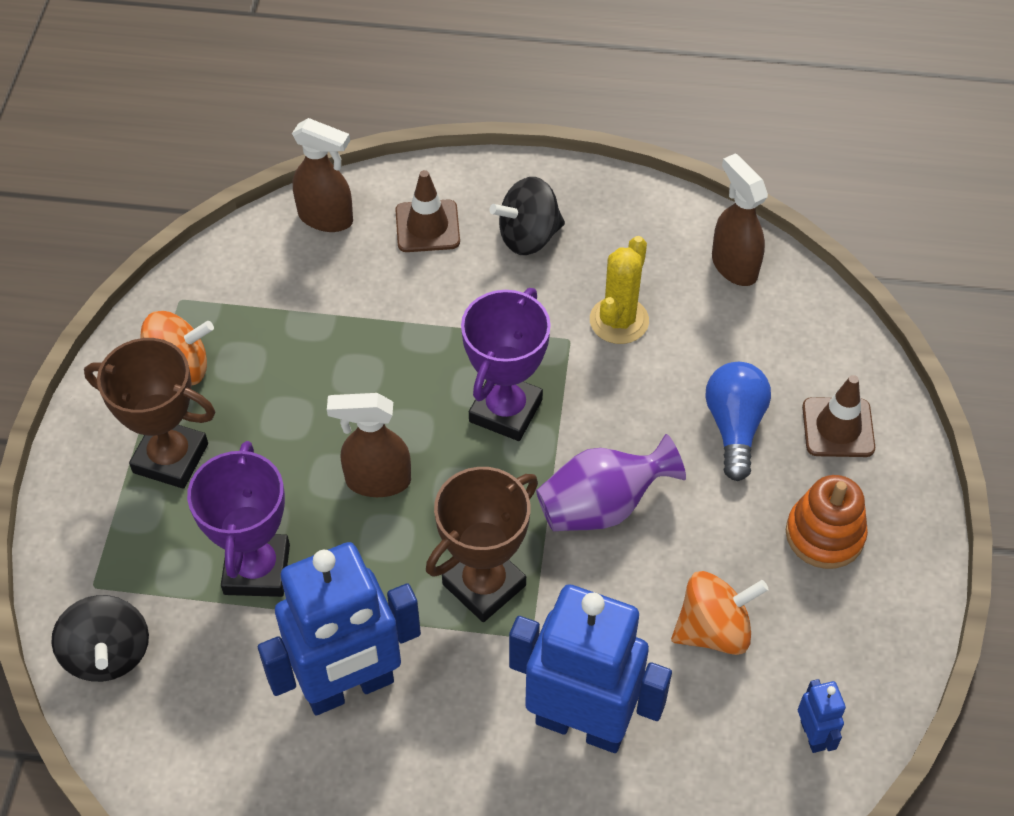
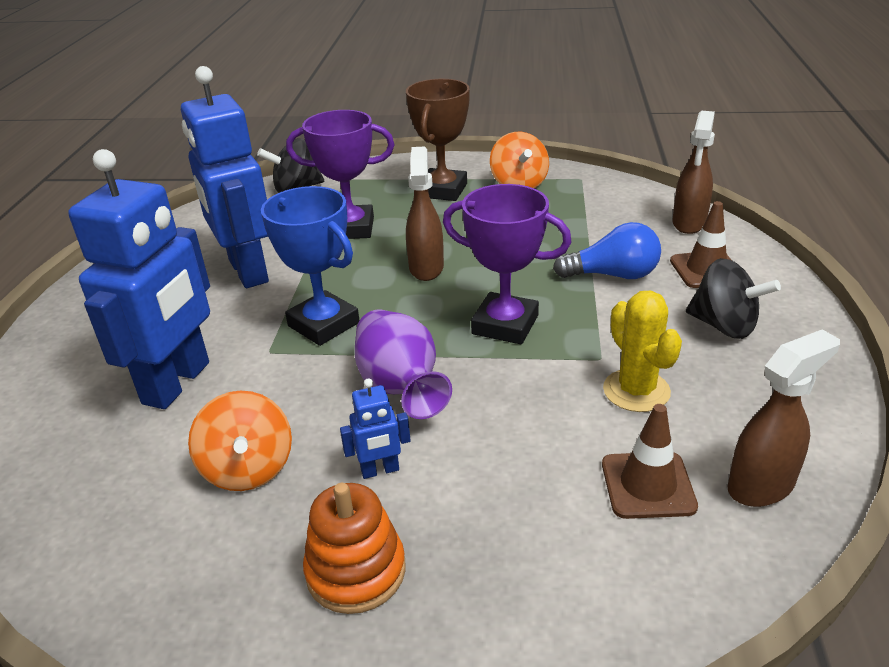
camera: 90 degrees right, 20 degrees down
brown trophy [426,467,538,622] -> blue trophy [261,186,360,346]
black spinning top [490,177,565,255] -> black spinning top turned 150 degrees clockwise [686,258,781,339]
yellow cactus [590,236,649,344] -> yellow cactus turned 45 degrees clockwise [603,291,682,412]
blue light bulb [705,362,771,481] -> blue light bulb moved to [553,222,661,279]
blue robot [798,679,846,753] -> blue robot moved to [340,378,411,479]
brown traffic cone [802,375,875,457] -> brown traffic cone moved to [602,404,698,519]

